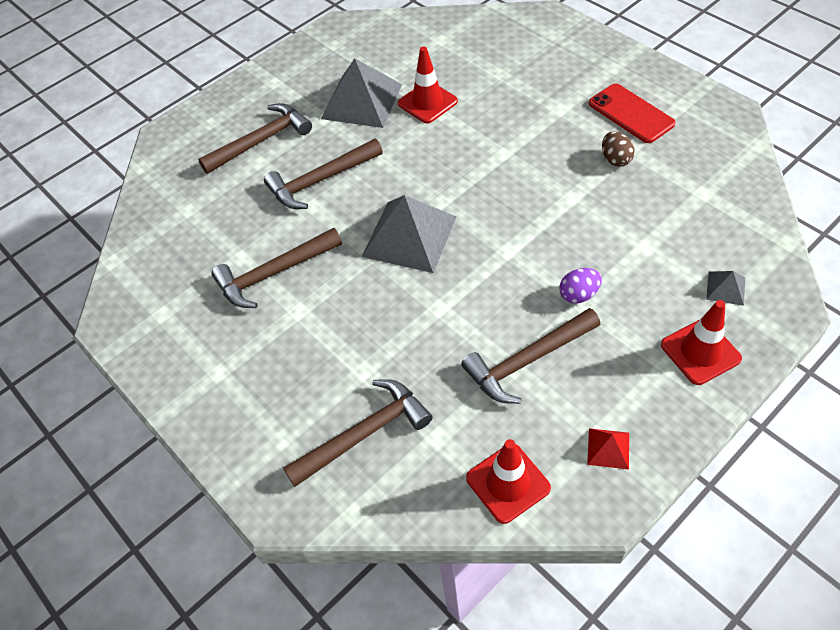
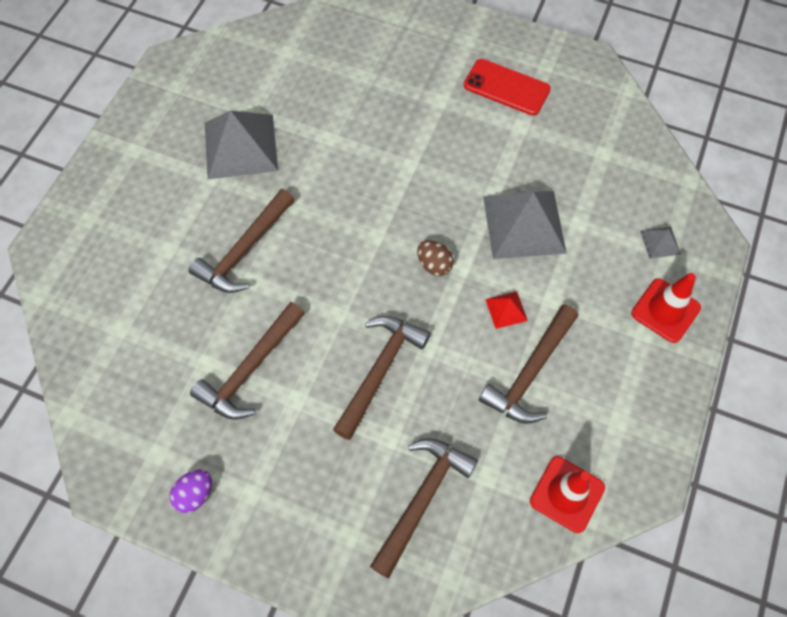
camera: 30 degrees left, 10 degrees up
brown hammer [198,103,312,174] -> brown hammer moved to [333,316,431,440]
grey pyramid [362,195,456,273] -> grey pyramid moved to [483,191,567,259]
red traffic cone [398,47,458,123] -> none
purple egg [559,268,602,304] -> purple egg moved to [170,469,212,513]
red pyramid [587,428,629,469] -> red pyramid moved to [485,292,528,329]
brown egg [602,132,635,167] -> brown egg moved to [417,240,454,276]

